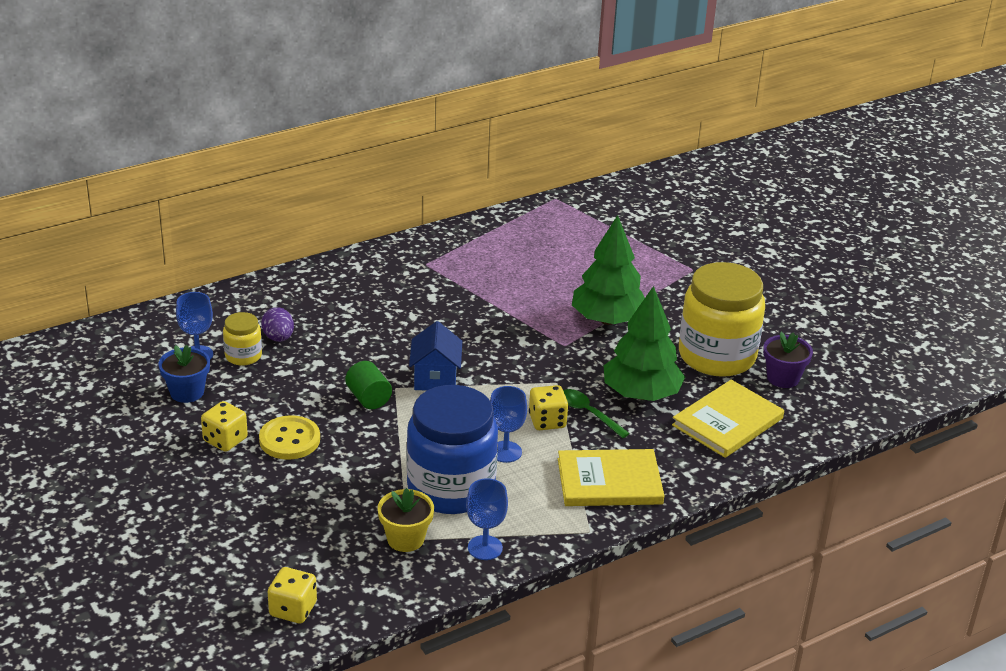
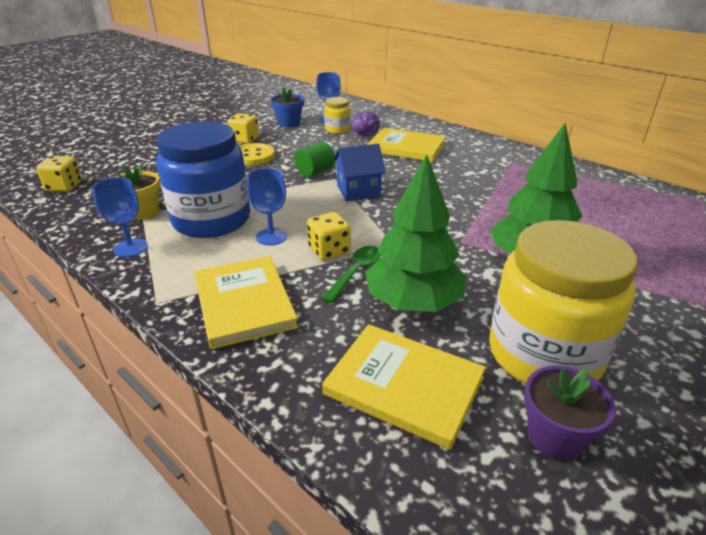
camera: 75 degrees right, 0 degrees up
none -> yellow book [367,128,446,162]

